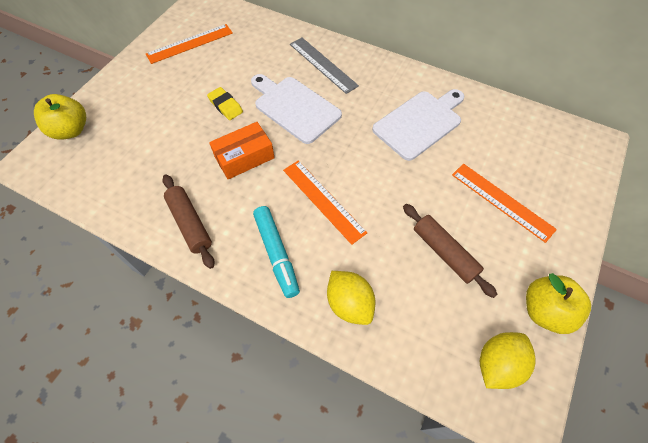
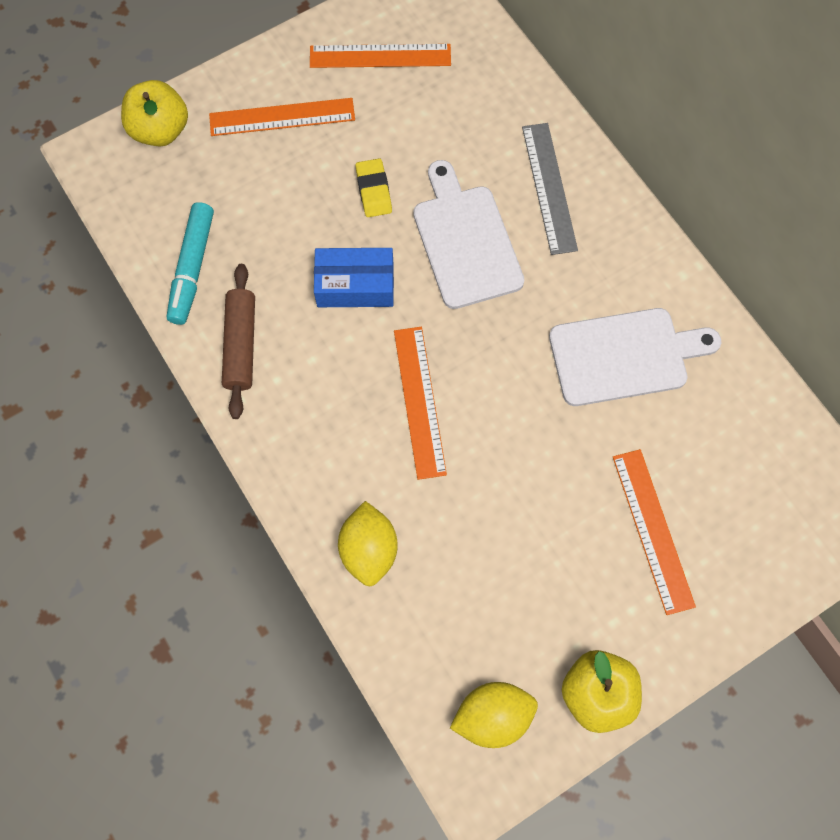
camera: 30 degrees right, 10 degrees up
orange box [209,122,275,179] -> blue box [314,248,394,307]
turquoise marker [253,206,300,298] -> turquoise marker moved to [166,202,214,325]
brown rolling pin [403,204,498,298] -> none
none -> orange ruler [209,98,355,136]

